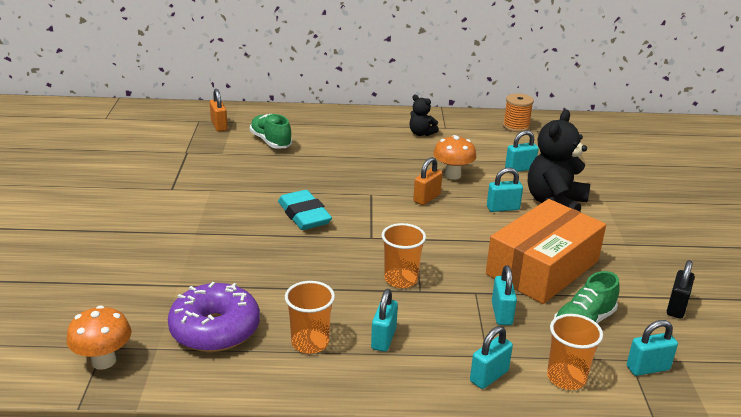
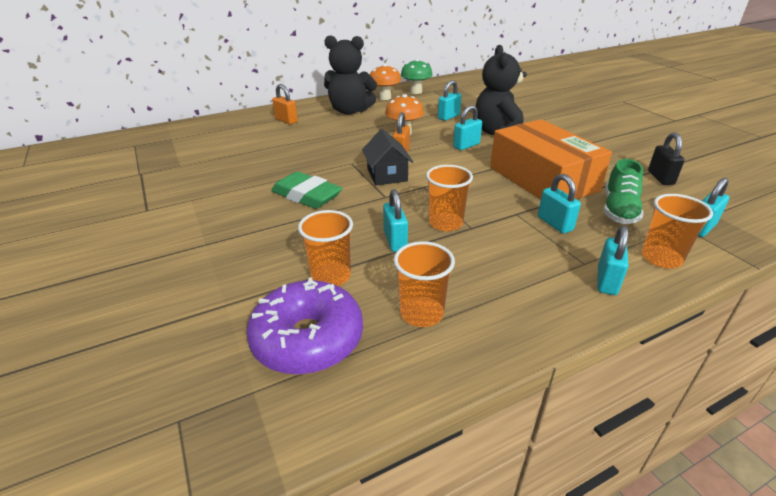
camera: 25 degrees left, 5 degrees up
orange mushroom [66,305,131,370] -> orange mushroom moved to [370,64,401,100]
orange padlock [210,89,228,132] -> orange padlock moved to [272,84,298,125]
green shoe [250,114,292,149] -> none
turquoise eraser [278,190,332,230] -> green eraser [271,171,343,209]
turquoise padlock [371,289,398,352] -> turquoise padlock moved to [383,189,408,252]
black teddy bear [409,95,439,136] -> black teddy bear [324,35,377,115], size x1.96
orange box [486,199,606,304] -> orange box turned 45 degrees counterclockwise [490,119,612,199]
orange spool [503,93,534,132] -> green mushroom [401,59,433,94]
none -> orange cup [298,210,353,286]
none -> black house [362,129,413,186]

